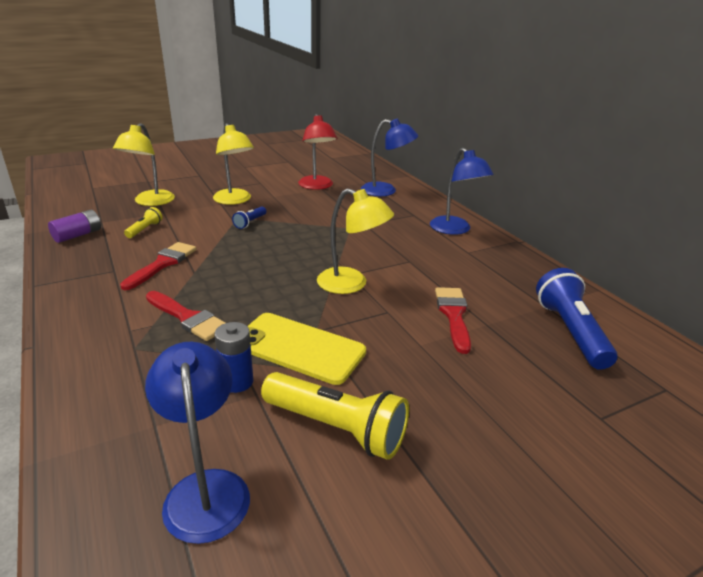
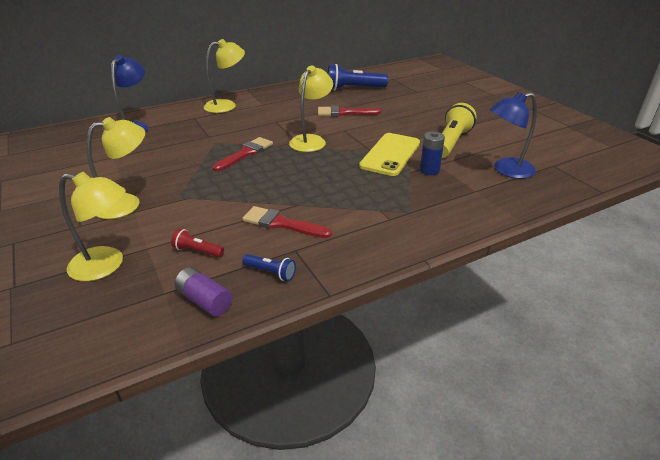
camera: 90 degrees left, 5 degrees up
yellow flashlight [124,207,163,238] -> red flashlight [171,229,224,257]
red brush [146,291,226,341] -> red brush moved to [212,137,273,171]
blue flashlight [232,206,266,229] -> blue flashlight moved to [242,254,296,281]
red lamp [298,114,337,190] -> none
blue lamp [430,148,494,235] -> yellow lamp [203,39,245,113]

